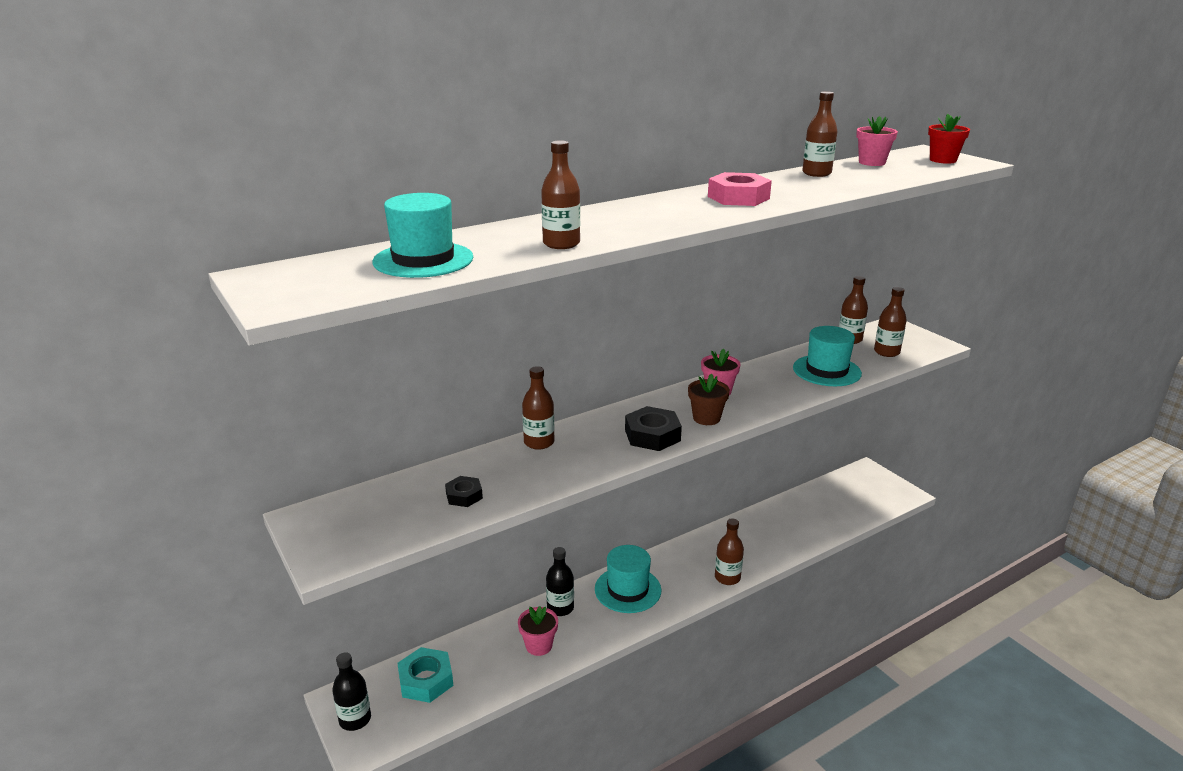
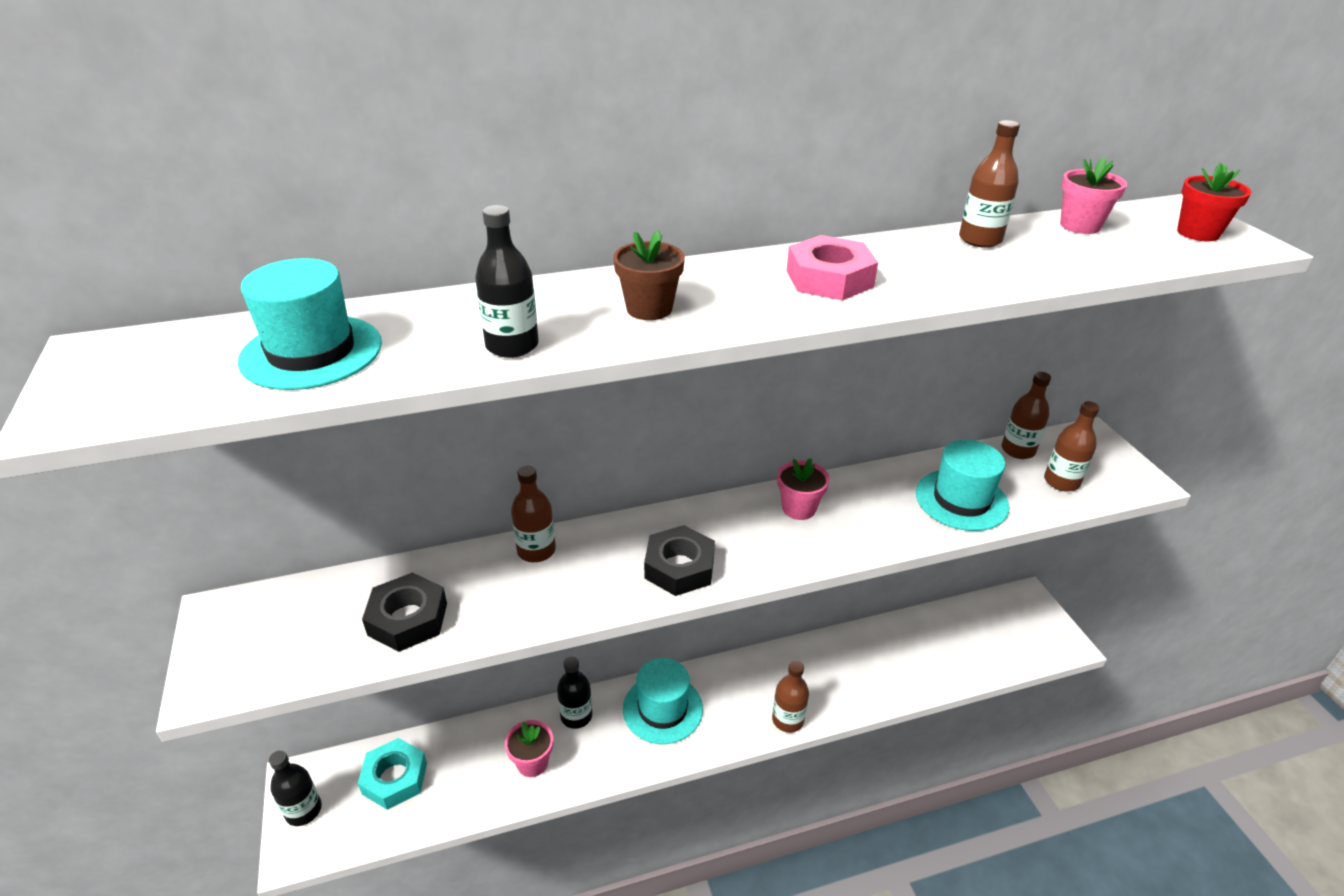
camera: 15 degrees right, 10 degrees up
black nut [445,476,483,507] -> black nut [362,572,447,652], size x1.68
brown bottle [541,140,580,249] -> black bottle [475,205,539,358]
brown flower pot [688,373,730,425] -> brown flower pot moved to [613,230,685,320]

